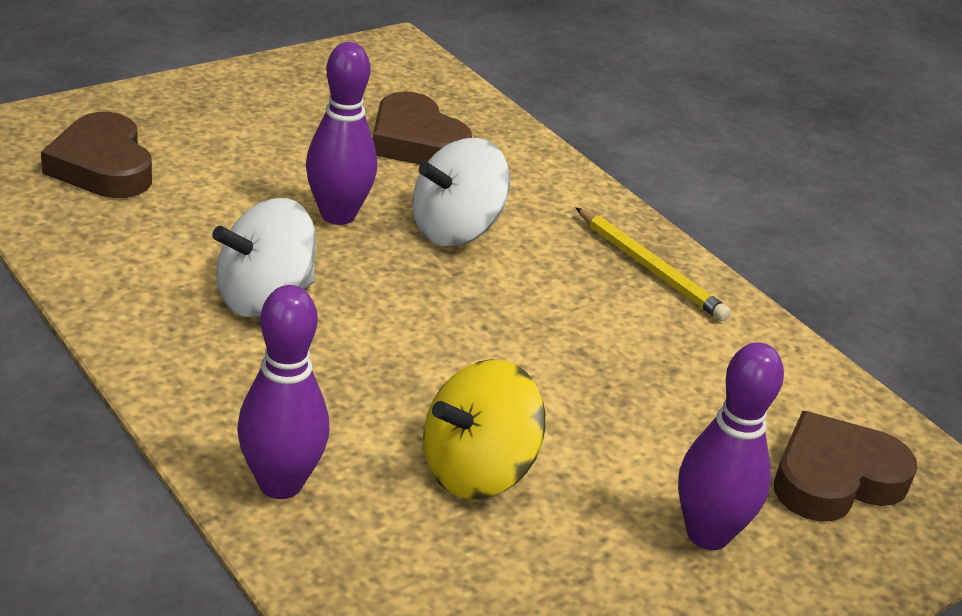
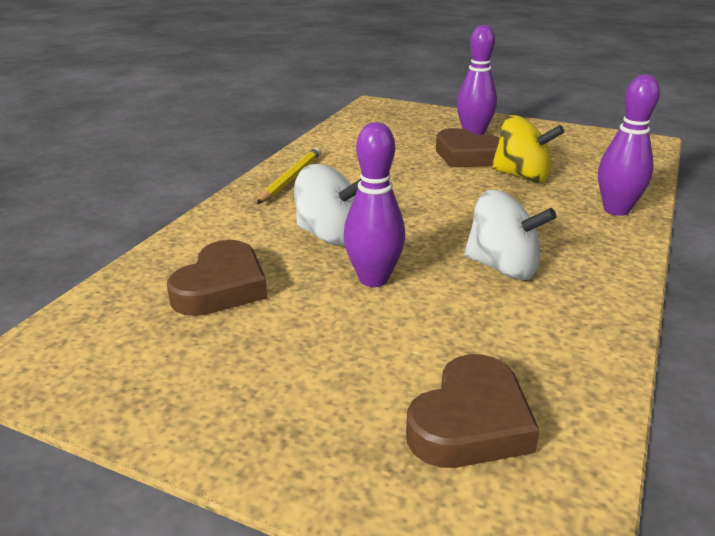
camera: 115 degrees left, 5 degrees down
brown heart [774,411,918,522] -> brown heart moved to [436,128,500,167]

